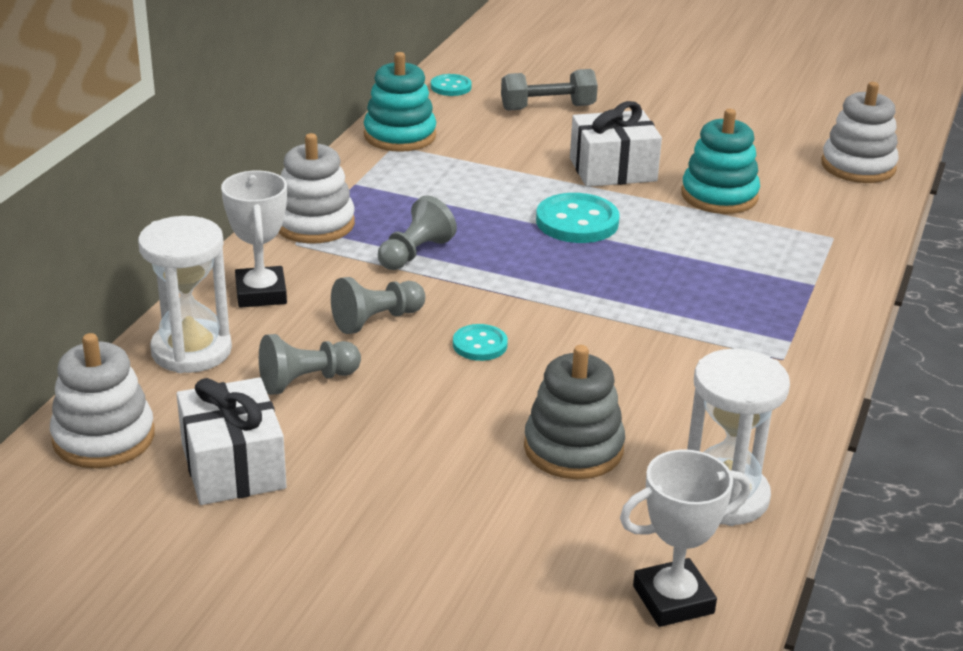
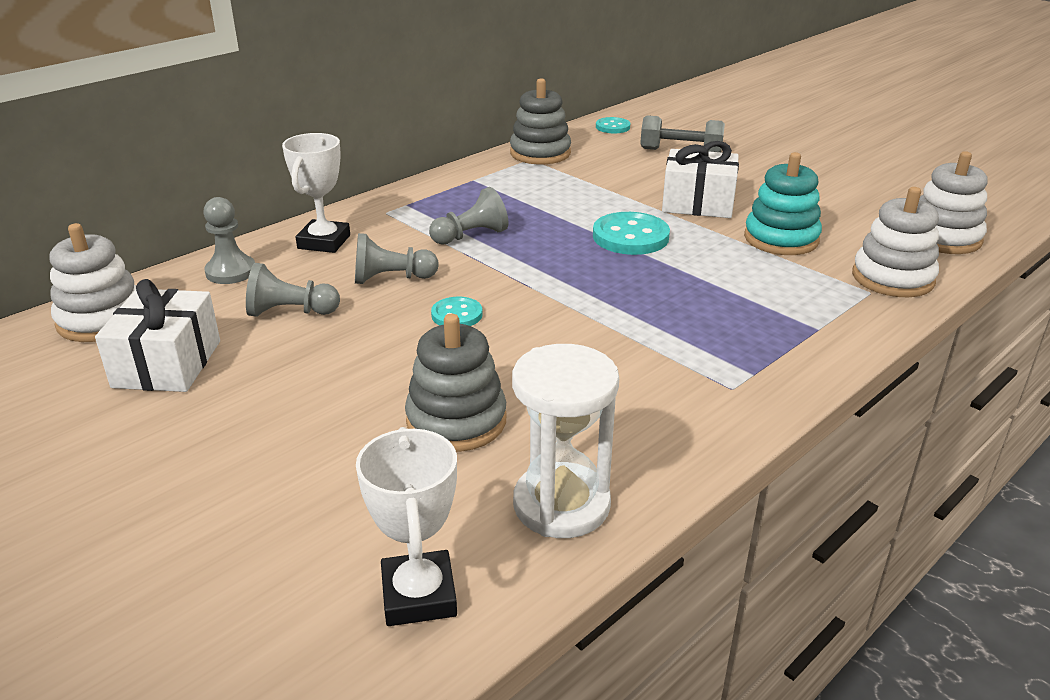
camera: 25 degrees right, 0 degrees up
white hourglass [138,216,232,373] -> grey pawn [203,197,255,284]
white stacking toy [279,133,355,244] -> white stacking toy moved to [852,187,939,297]
turquoise stacking toy [364,52,436,152] -> grey stacking toy [510,78,571,164]
white trophy [620,449,751,627] -> white trophy turned 75 degrees clockwise [356,427,457,626]

